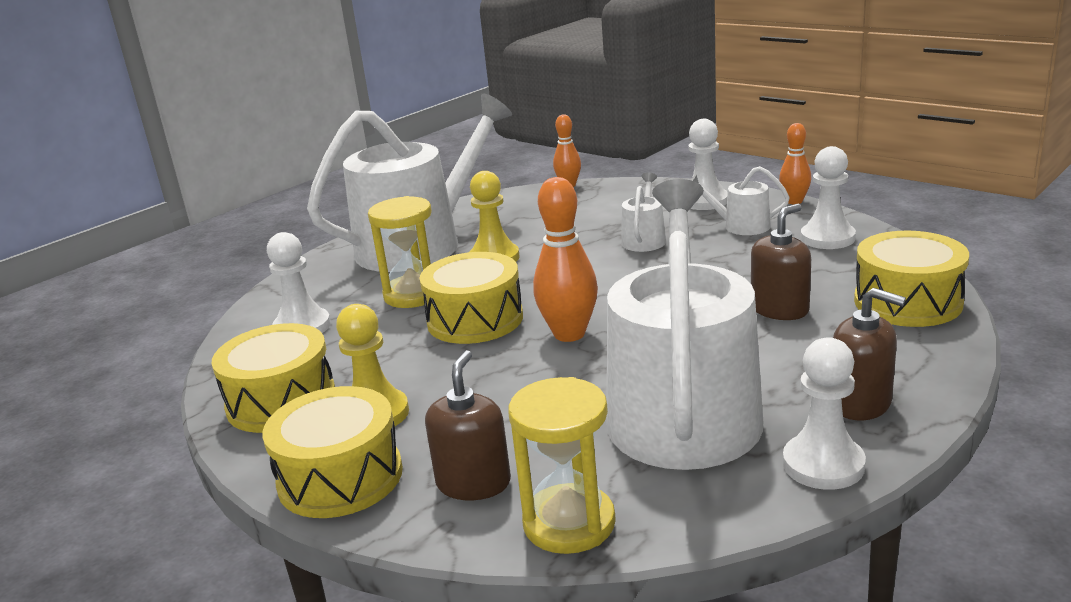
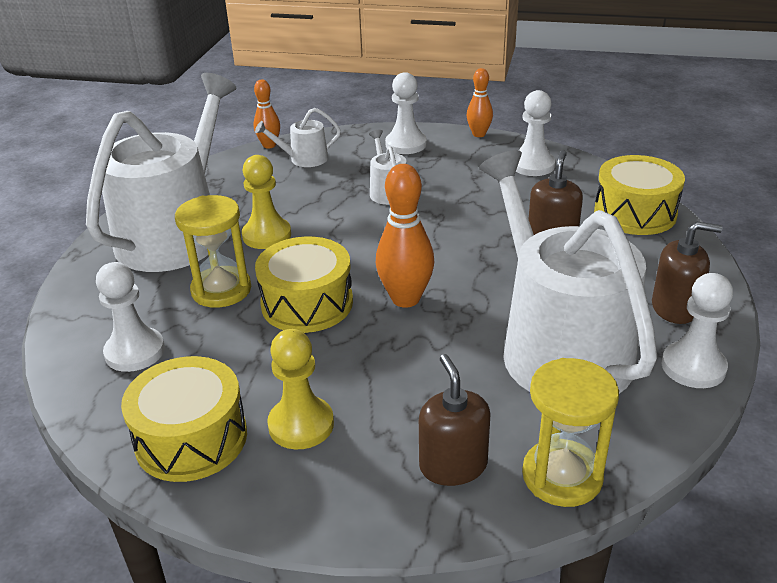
camera: 30 degrees left, 10 degrees up
yellow drum [263,386,403,518] -> none
white watering can [691,166,790,235] -> white watering can moved to [255,108,341,167]

